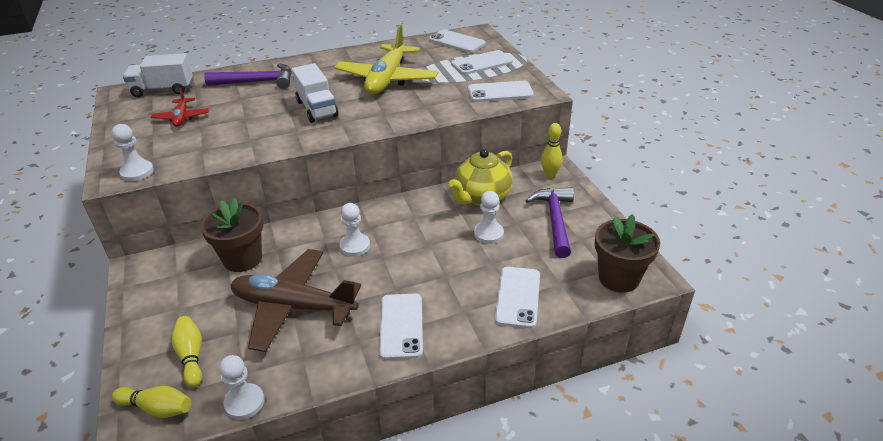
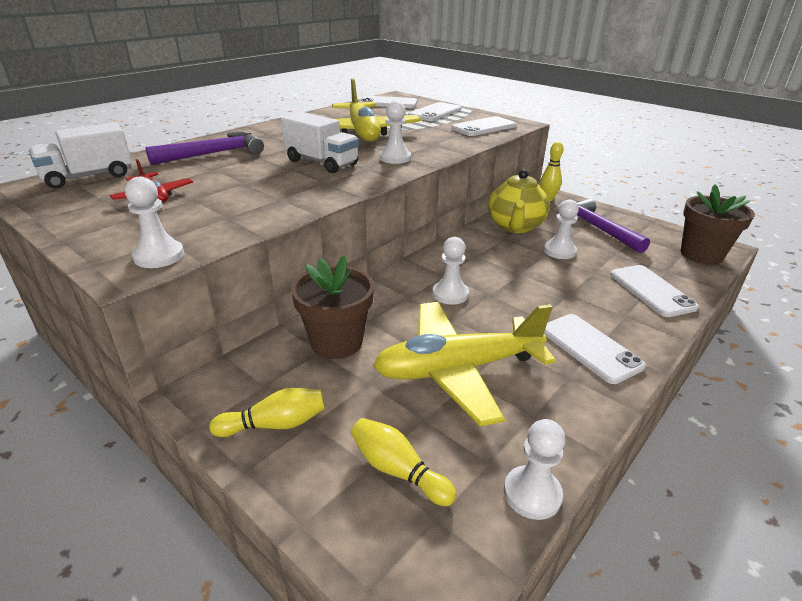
camera: 30 degrees left, 5 degrees down
yellow bowling pin [112,386,191,418] -> yellow bowling pin moved to [209,388,325,437]
brown plane [231,249,361,352] -> yellow plane [373,302,556,426]
none -> white pawn [380,101,411,164]

